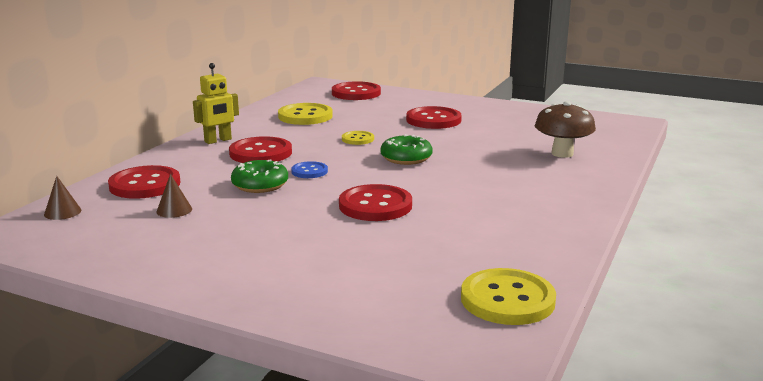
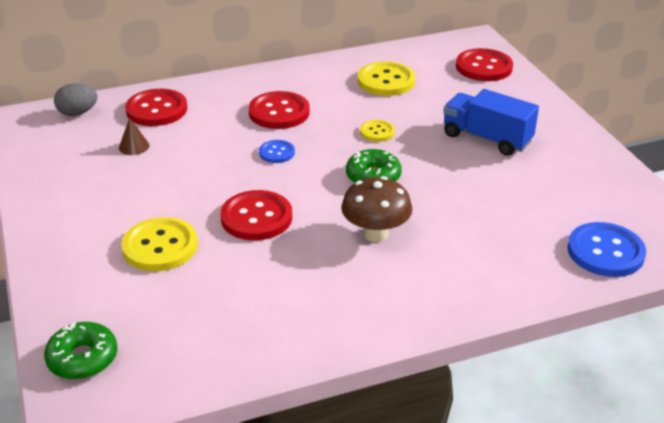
camera: 45 degrees right, 15 degrees up
brown cone [44,176,81,220] -> grey egg [54,84,97,116]
yellow robot [193,63,239,144] -> none
green donut [231,159,288,193] -> green donut moved to [44,322,117,379]
red button [406,106,462,129] -> blue truck [443,89,539,156]
yellow button [461,268,556,325] -> yellow button moved to [121,217,198,271]
brown mushroom [534,101,596,158] -> brown mushroom moved to [341,176,412,242]
none -> blue button [567,222,646,277]

